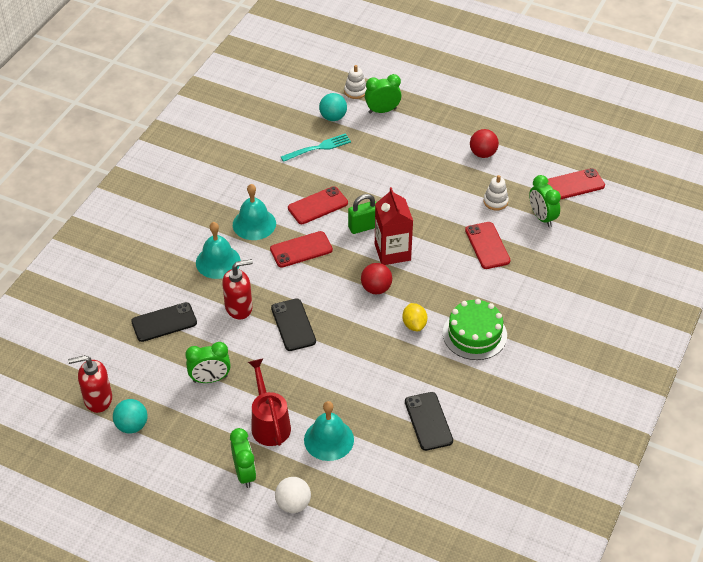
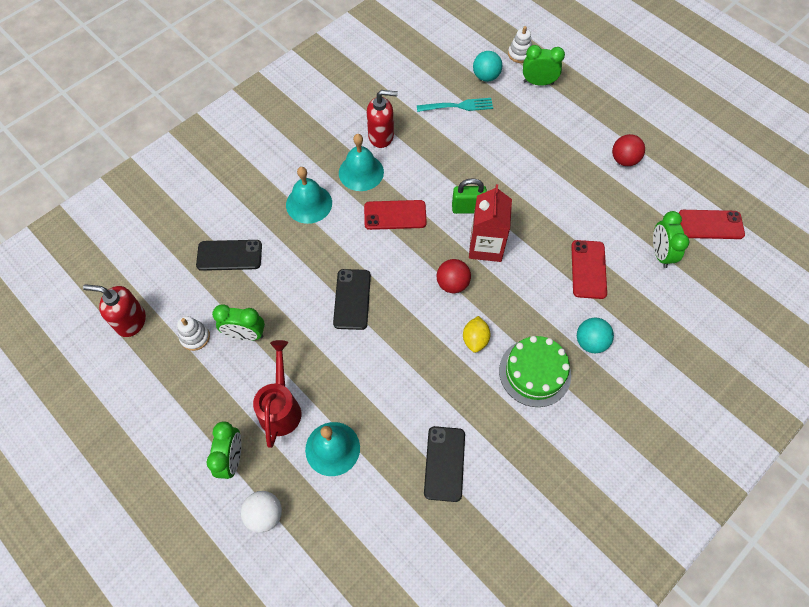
camera: 20 degrees right, 15 degrees up
turquoise ball [113,399,148,434] -> turquoise ball moved to [577,318,614,353]
red soap dispenser [222,259,253,319] -> red soap dispenser moved to [367,90,398,148]
red phone [288,186,348,224] -> none
white stacking toy [483,175,509,210] -> white stacking toy moved to [177,316,210,351]

